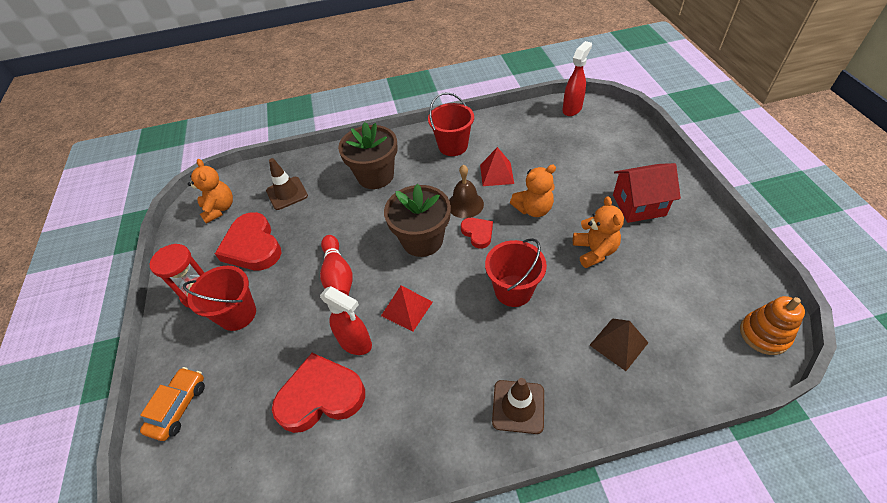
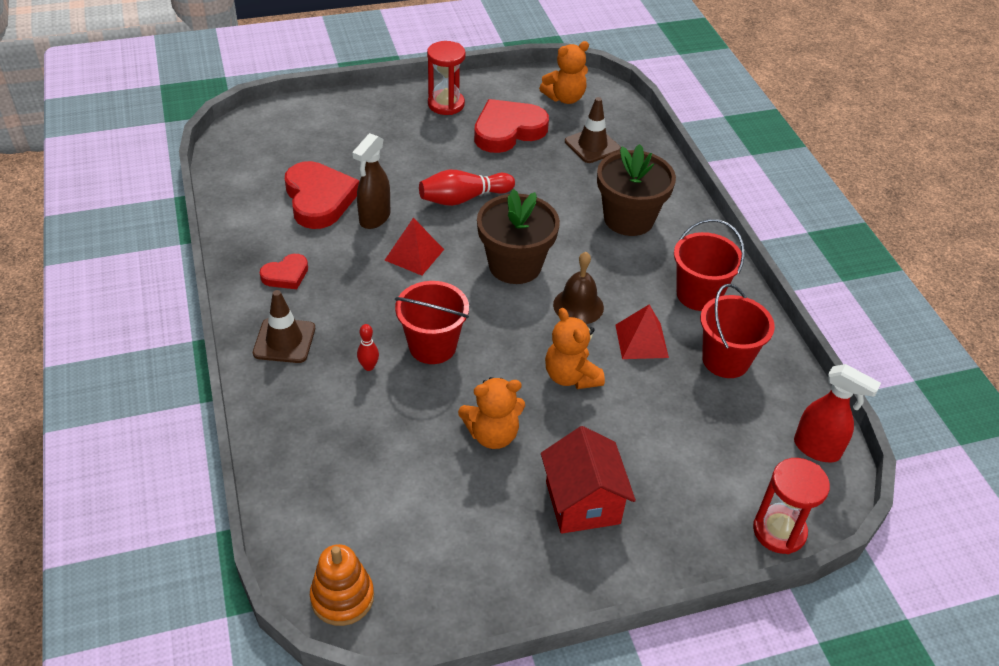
camera: 80 degrees right, 5 degrees down
orange car [140,367,205,441] -> none
red bucket [183,266,256,331] -> red bucket moved to [700,284,775,378]
red spray bottle [320,286,372,355] -> brown spray bottle [352,133,390,229]
red heart [461,218,493,249] -> red heart moved to [260,254,308,289]
brown pyramid [590,318,649,371] -> none
none -> red bowling pin [357,324,379,371]
none -> red hourglass [753,458,830,554]

